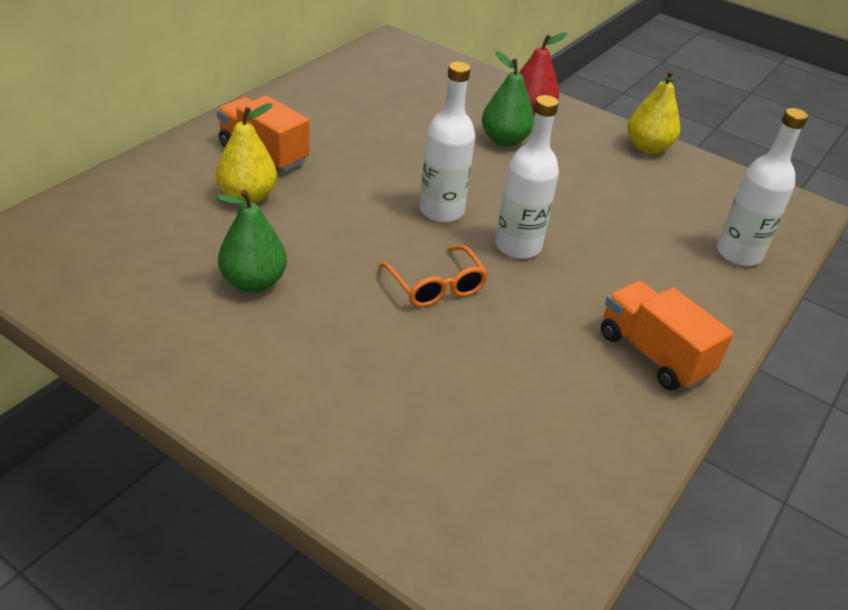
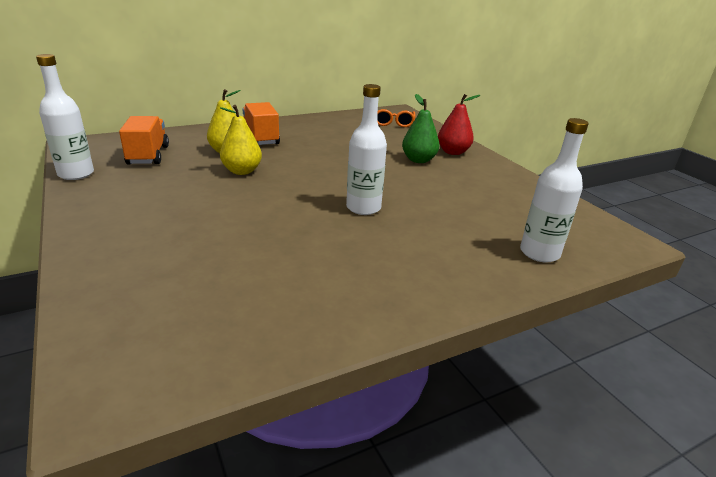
camera: 30 degrees right, 10 degrees down
green pear [216,190,287,292] -> none
orange glasses [379,245,488,307] -> orange glasses moved to [377,109,416,127]
white bottle [419,62,475,222] -> white bottle moved to [36,54,94,180]
orange truck [601,281,734,391] -> orange truck moved to [119,116,169,165]
yellow pear [627,70,680,154] -> yellow pear moved to [220,105,262,175]

